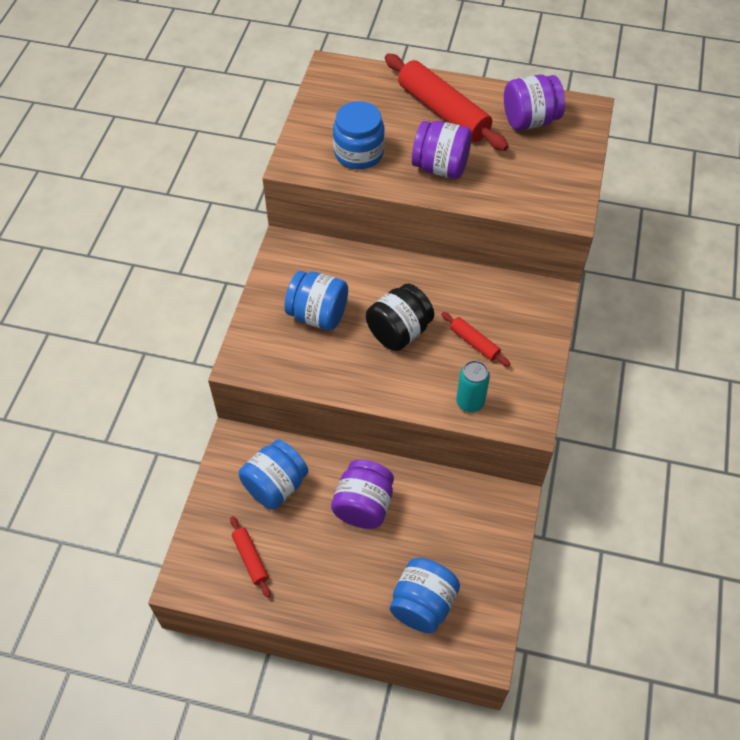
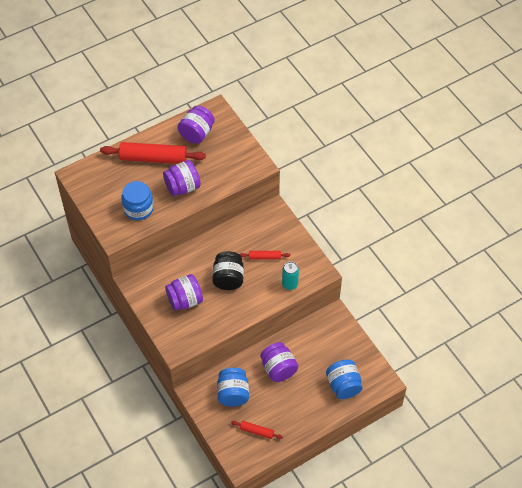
camera: 45 degrees left, 0 degrees up
blue jar [284,271,348,330] -> purple jar [165,274,203,311]

